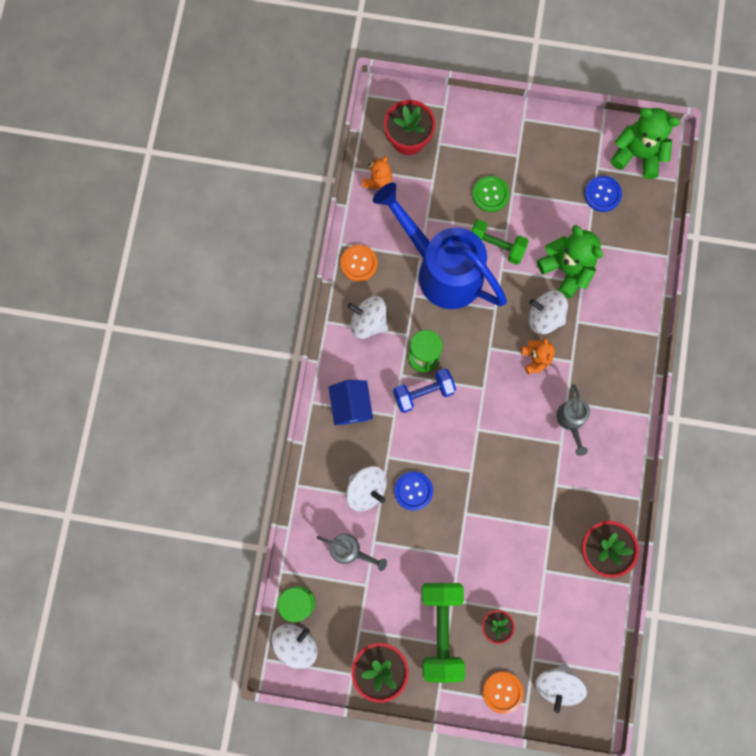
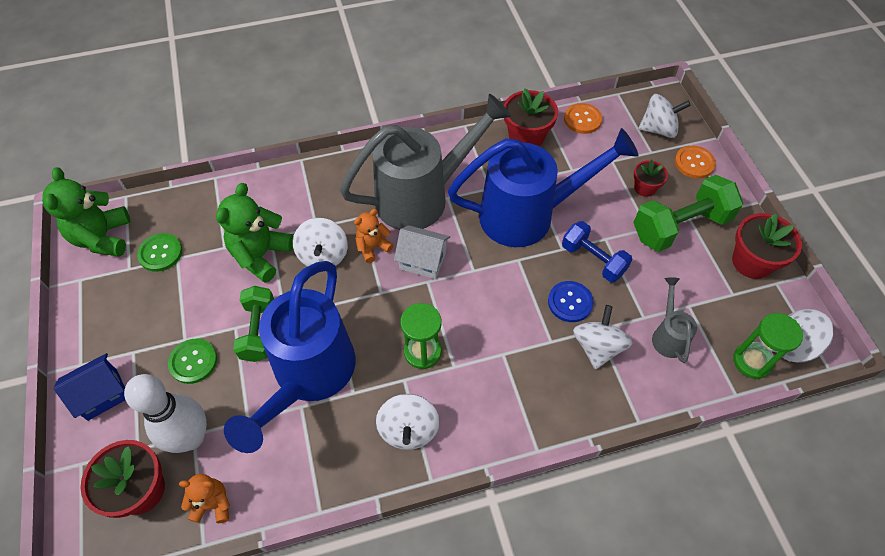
camera: 115 degrees left, 20 degrees down
blue house [329,380,373,425] -> blue house moved to [53,353,125,421]
orange button [340,245,378,282] -> orange button moved to [564,103,602,134]
blue dumbbell [393,368,456,413] -> blue dumbbell moved to [562,221,632,282]
grey watering can [556,384,590,456] -> grey watering can [340,94,511,230], size x2.29
blue button [584,176,622,212] -> green button [137,233,182,272]
none -> white bowling pin [124,374,207,453]
none -> white house [394,225,450,279]
none -> blue watering can [448,128,638,247]

